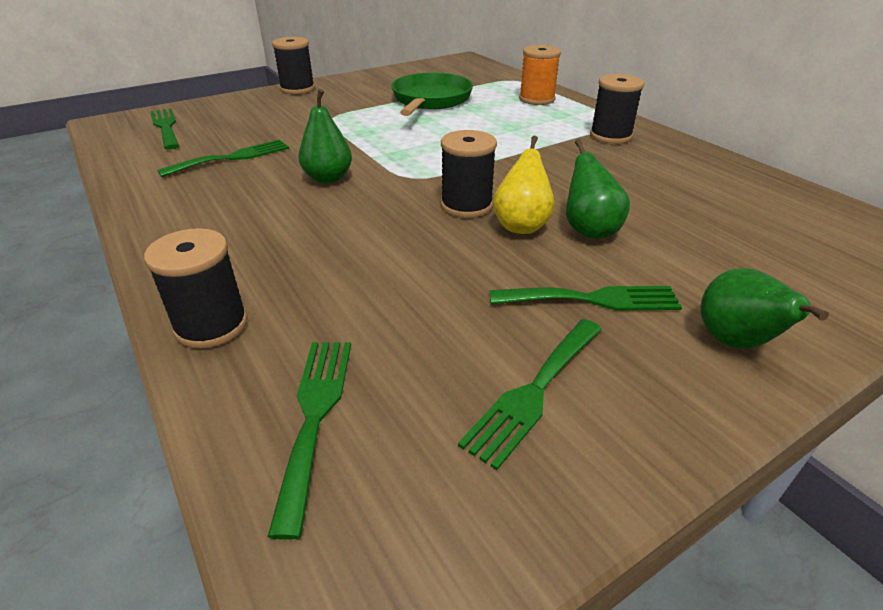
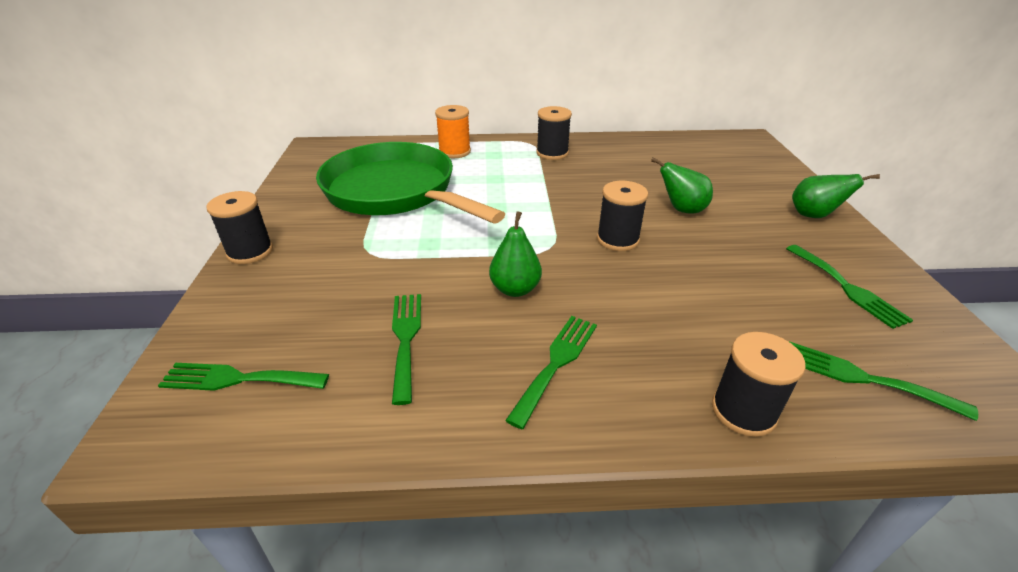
camera: 60 degrees left, 0 degrees up
green pan [391,73,473,116] -> green pan [316,142,505,224], size x1.59
green fork [489,286,682,311] -> green fork moved to [505,316,597,429]
yellow pear [493,135,555,234] -> none

